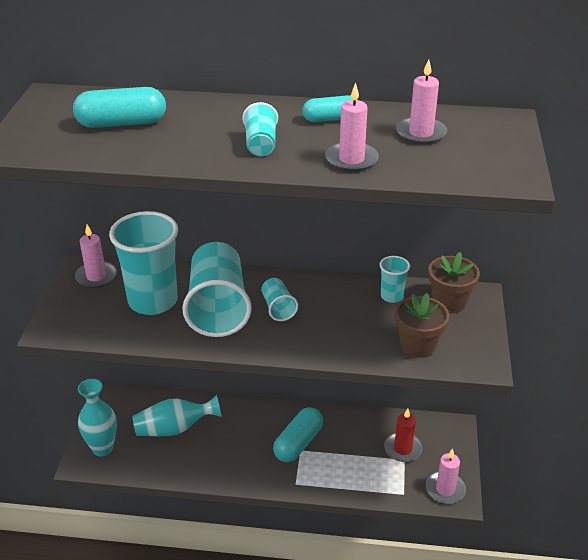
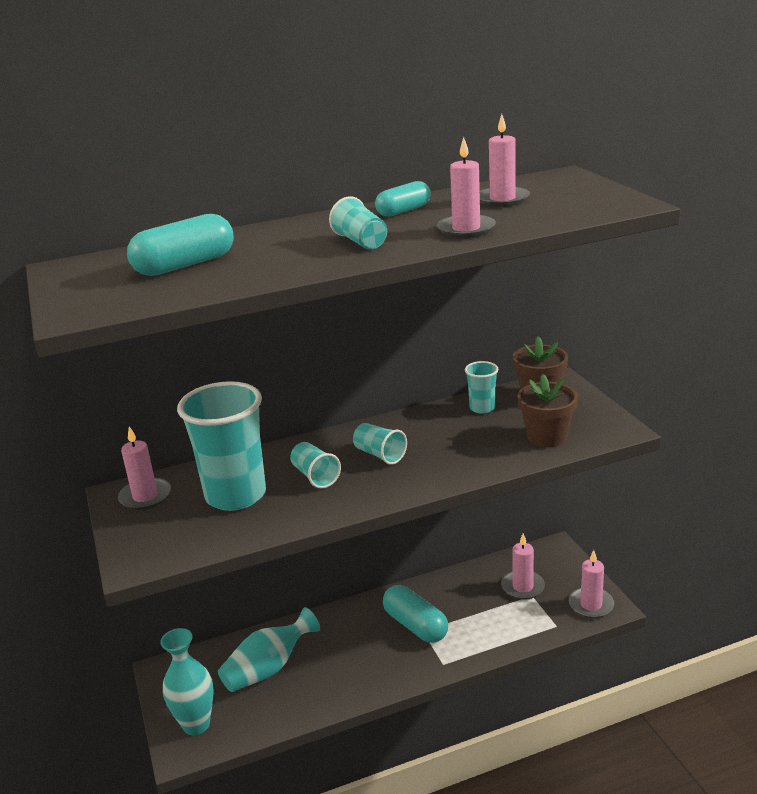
camera: 25 degrees left, 10 degrees down
turquoise cup [182,242,252,337] -> turquoise cup [290,442,341,488], size x0.47
turquoise capsule [273,407,323,462] -> turquoise capsule turned 45 degrees counterclockwise [383,585,448,643]
red candle [384,409,422,462] -> pink candle [501,534,545,600]

